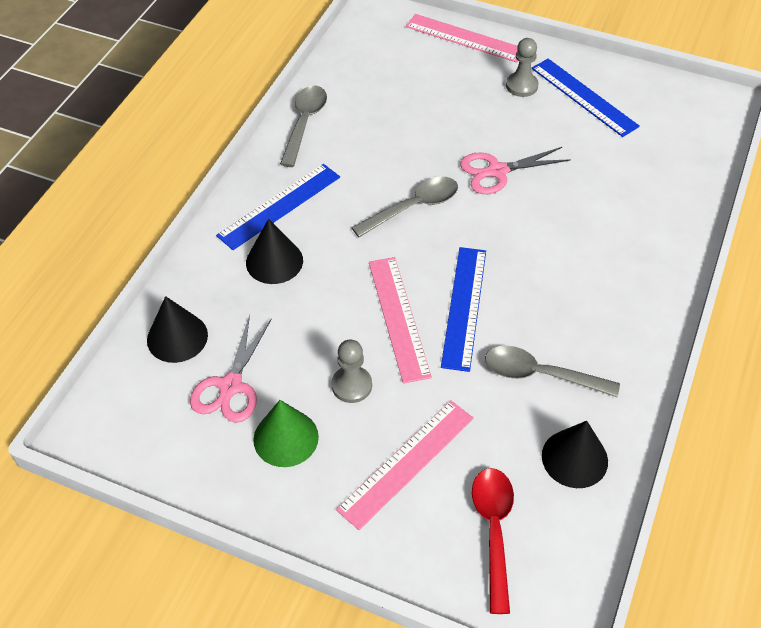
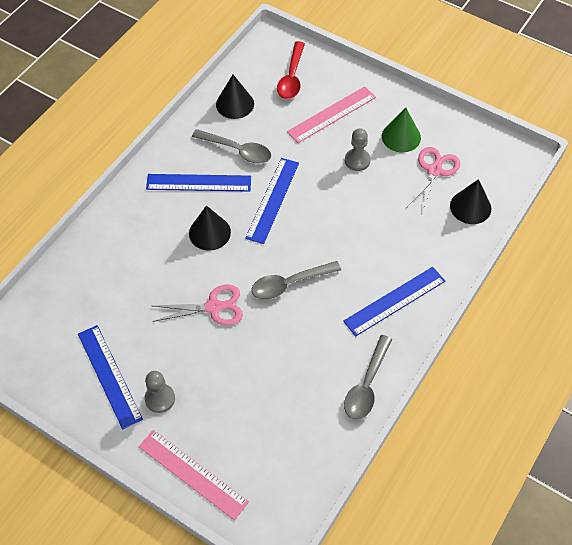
camera: 170 degrees left, 5 degrees up
black cone [246,219,303,284] -> black cone moved to [189,205,231,251]
pink ruler [369,257,432,384] -> none
none -> blue ruler [146,174,251,192]

